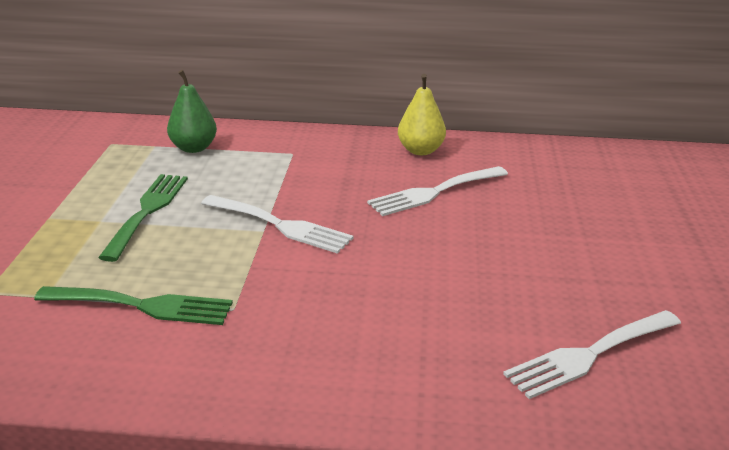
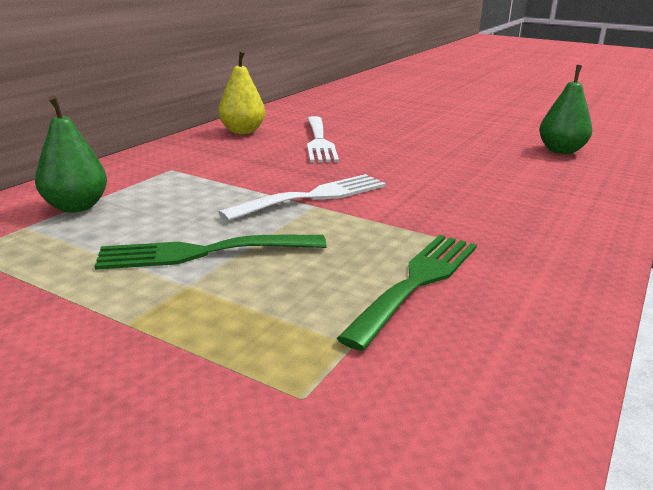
camera: 65 degrees left, 5 degrees down
green fork [98,174,188,262] -> green fork turned 45 degrees counterclockwise [95,235,327,270]
white fork [503,310,681,399] -> green pear [539,65,592,154]

